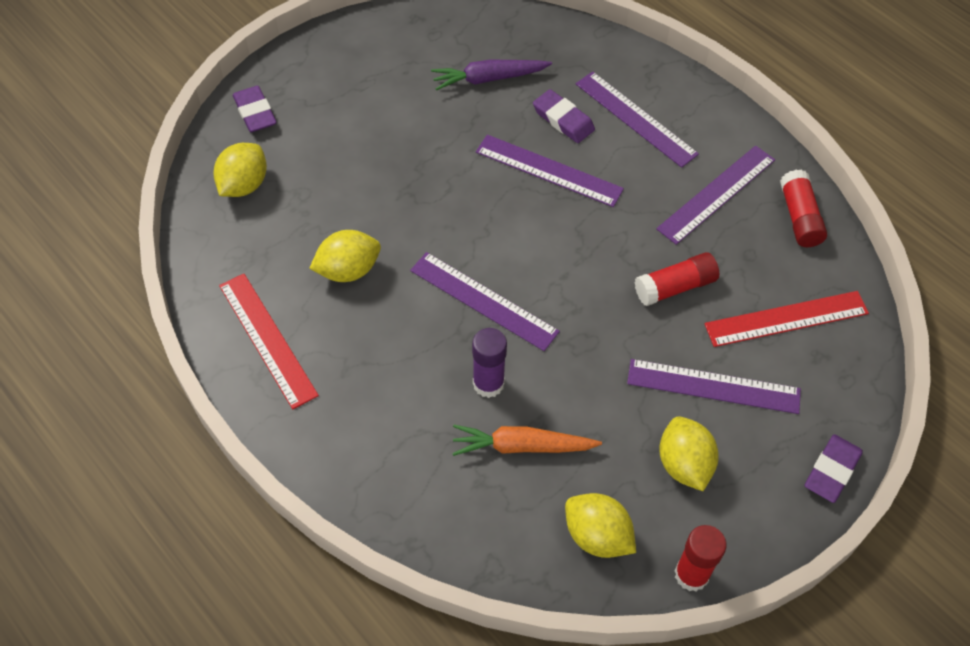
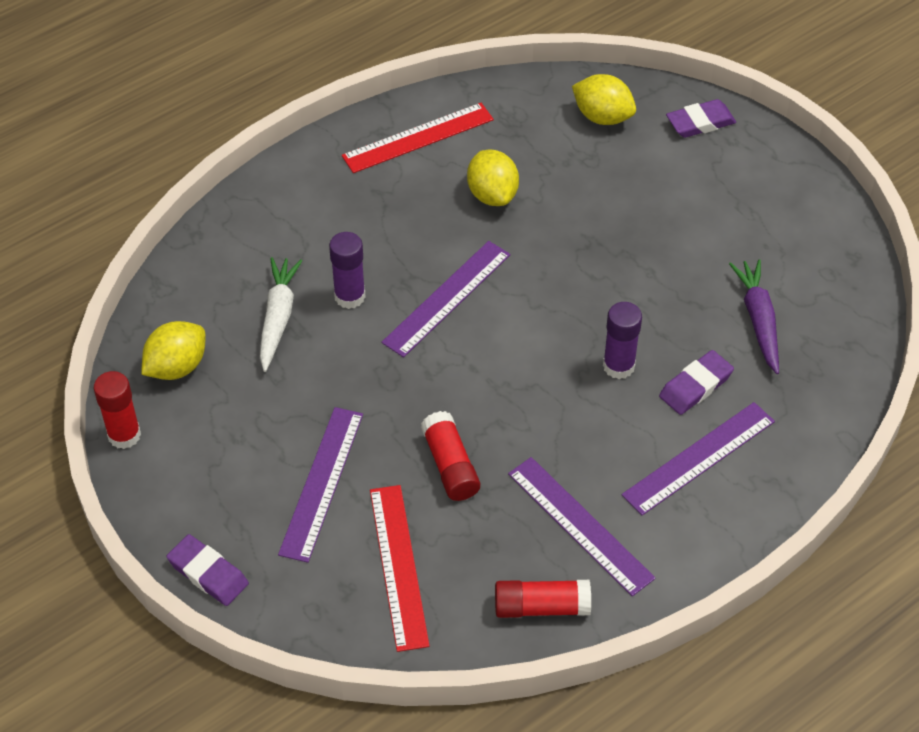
camera: 95 degrees right, 5 degrees down
orange carrot [452,425,602,456] -> white carrot [260,257,303,372]
purple ruler [476,134,624,207] -> purple glue stick [603,302,642,379]
yellow lemon [659,416,719,491] -> none

